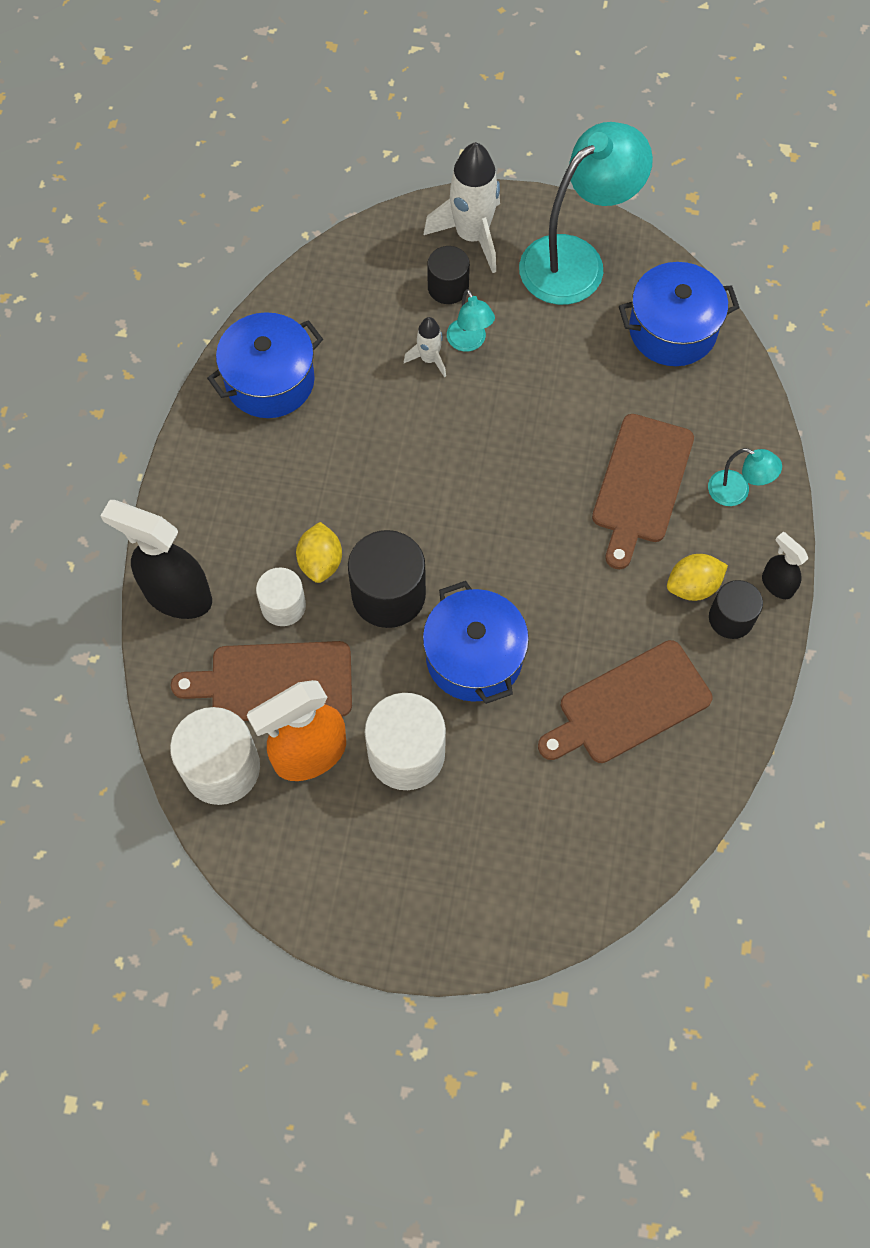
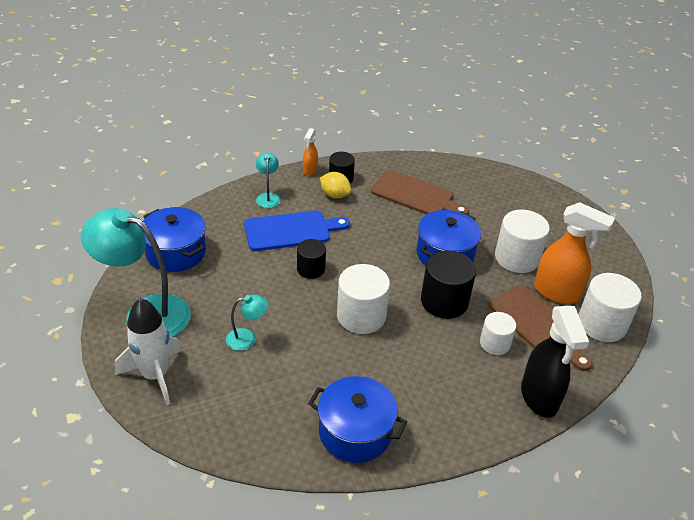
camera: 125 degrees left, 25 degrees down
yellow lemon [296,522,342,583] -> none
white rocket [404,317,446,378] -> none
black cylinder [427,246,470,304] -> black cylinder moved to [297,239,326,279]
turquoise lamp [447,289,495,352] -> turquoise lamp turned 45 degrees clockwise [226,295,268,351]
brown cutting board [592,414,694,569] -> blue cutting board [244,211,350,251]
black spray bottle [762,532,808,599] -> orange spray bottle [303,128,318,176]
none -> white cylinder [337,264,390,334]

